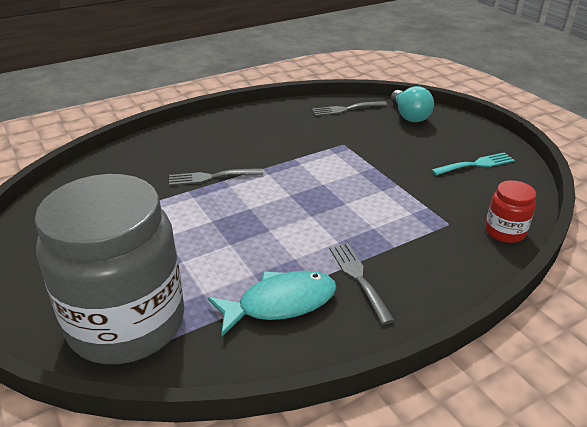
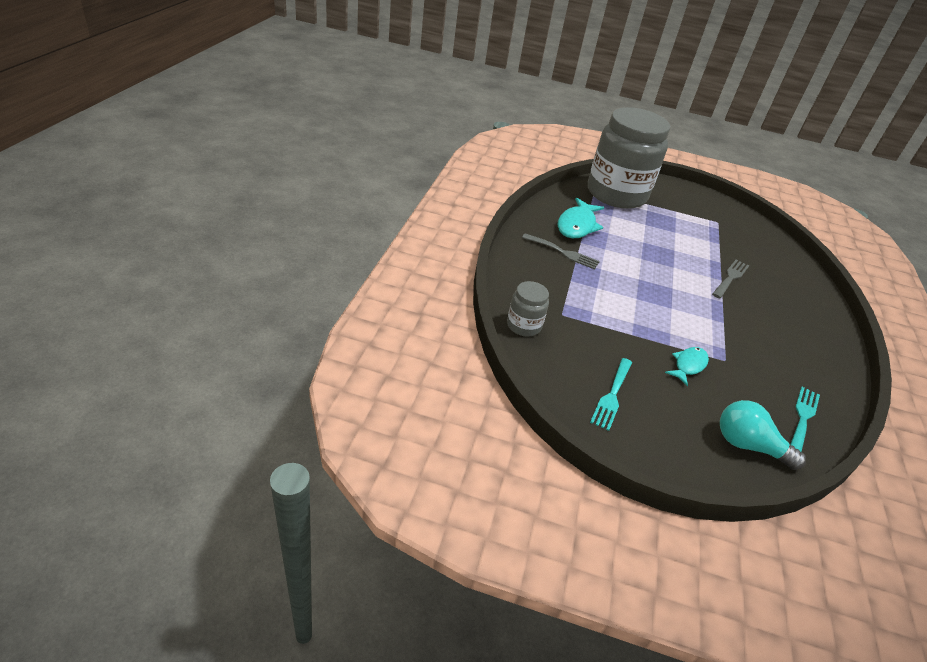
camera: 130 degrees right, 5 degrees up
grey fork [312,101,387,116] -> turquoise fork [790,387,820,452]
red jar [485,180,536,243] -> grey jar [507,281,549,336]
none -> turquoise fish [665,347,709,386]

